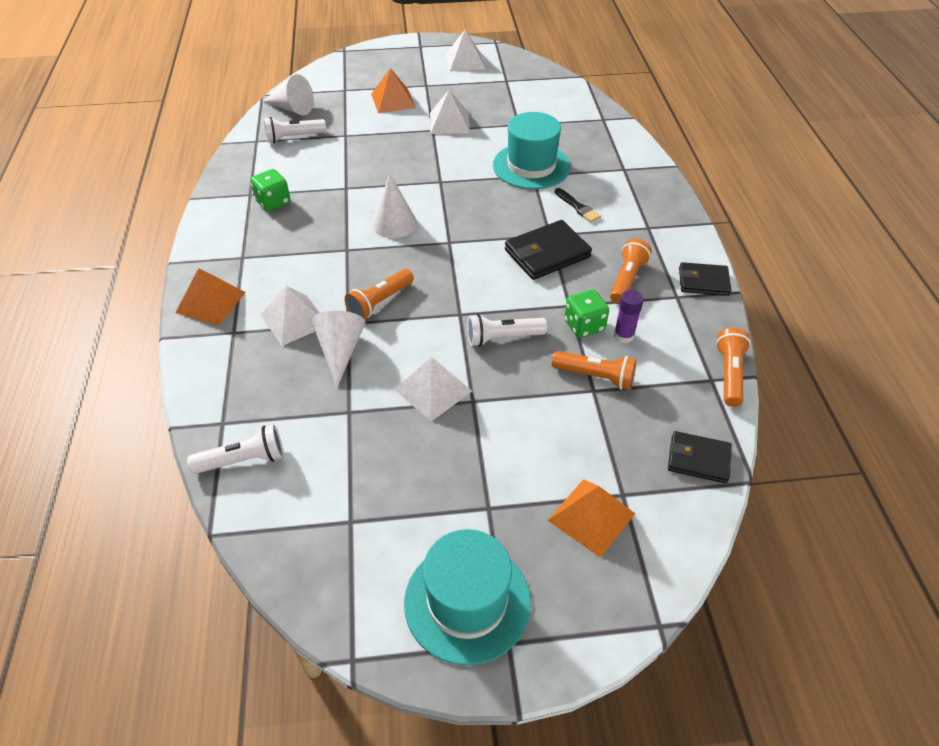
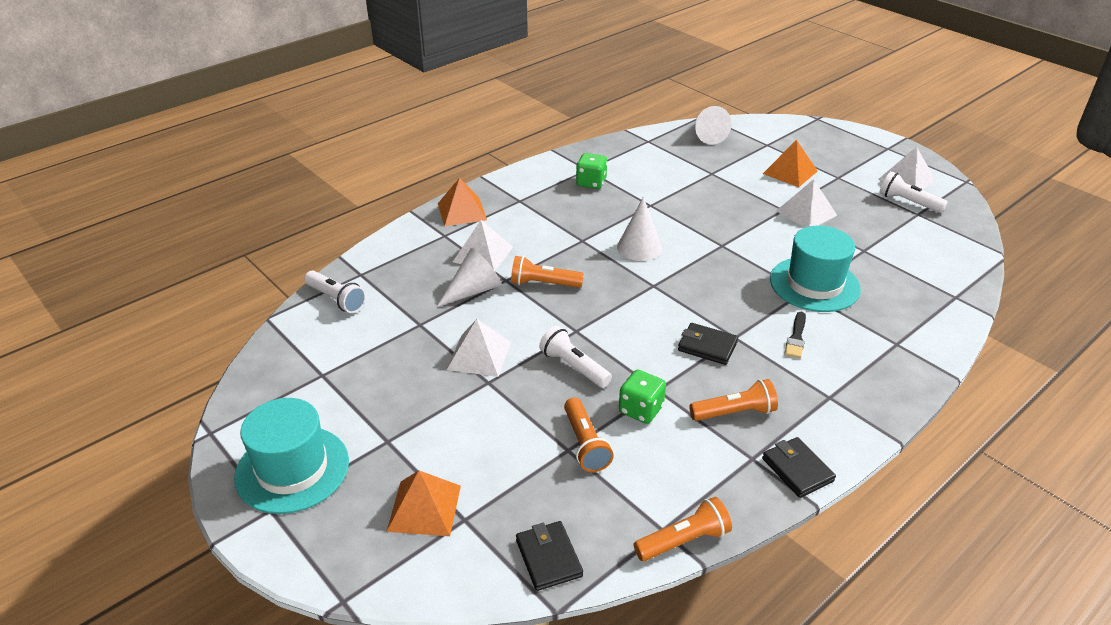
camera: 55 degrees right, 10 degrees down
white flashlight [264,117,326,143] -> white flashlight moved to [879,171,948,213]
black wallet [505,220,592,280] -> black wallet [678,323,738,365], size x0.66
purple glue stick [614,290,644,343] -> none

